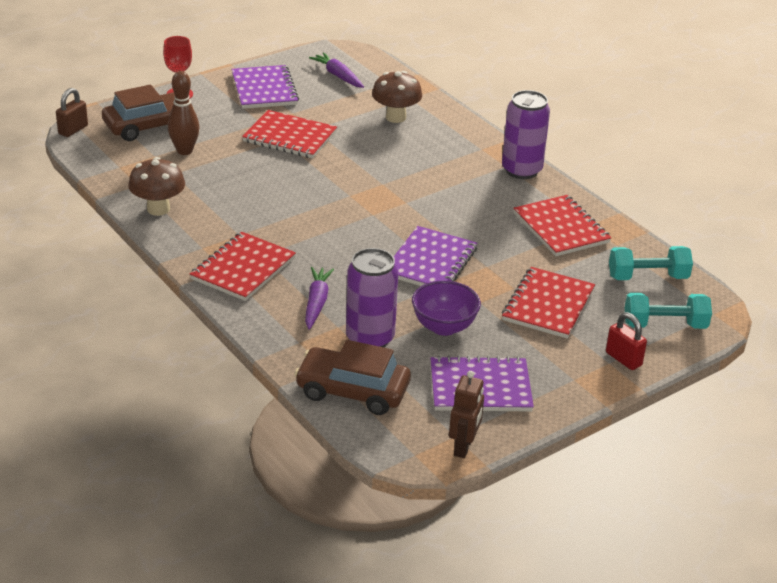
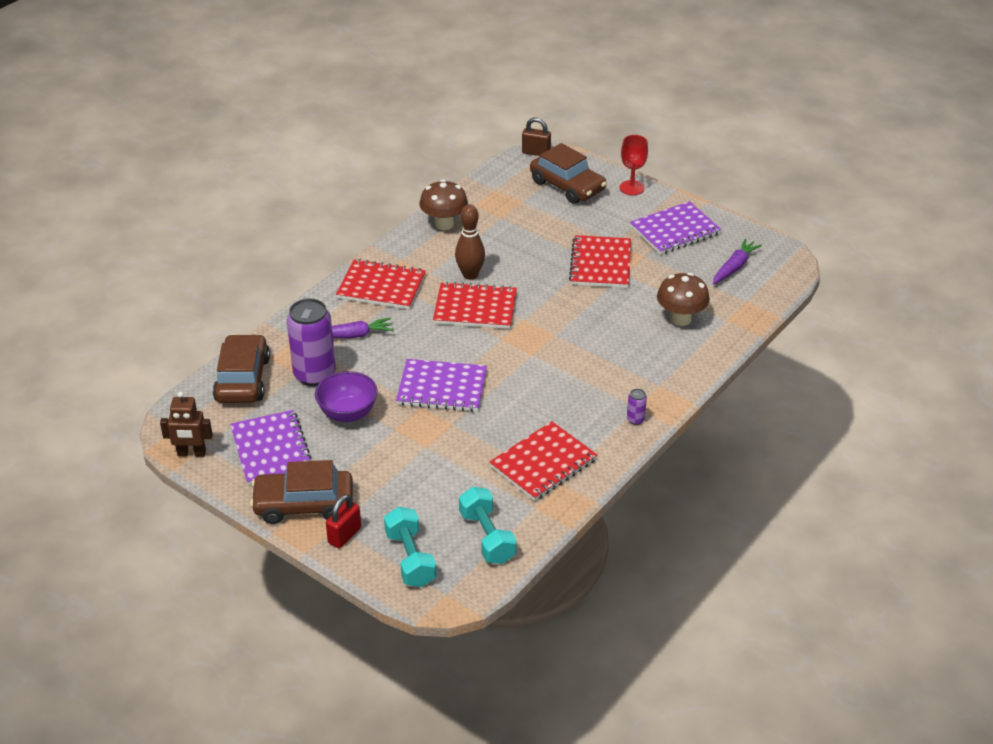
camera: 75 degrees right, 5 degrees up
brown bowling pin [168,71,200,155] -> brown bowling pin moved to [455,204,485,280]
purple can [502,90,550,179] -> purple can [627,389,647,425], size x0.41
red notebook [502,267,595,339] -> red notebook moved to [433,282,517,329]
none -> brown car [250,460,353,524]

